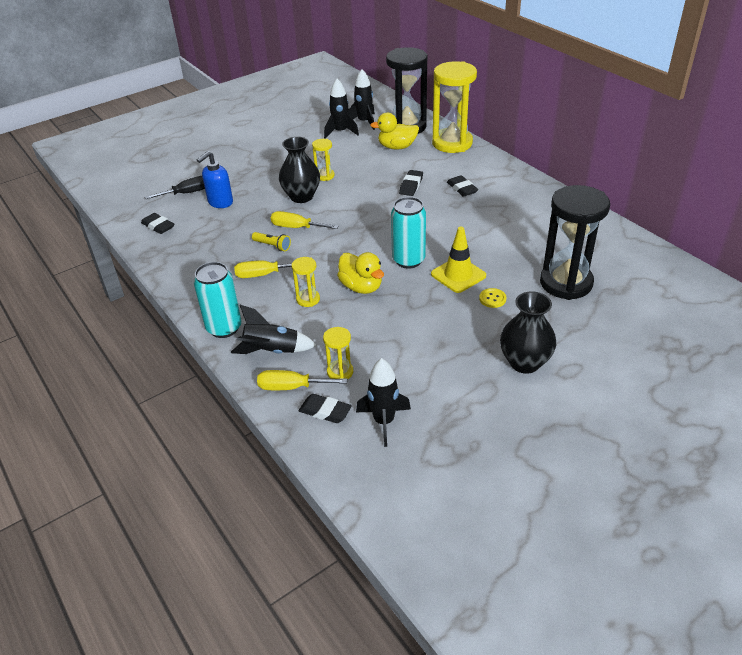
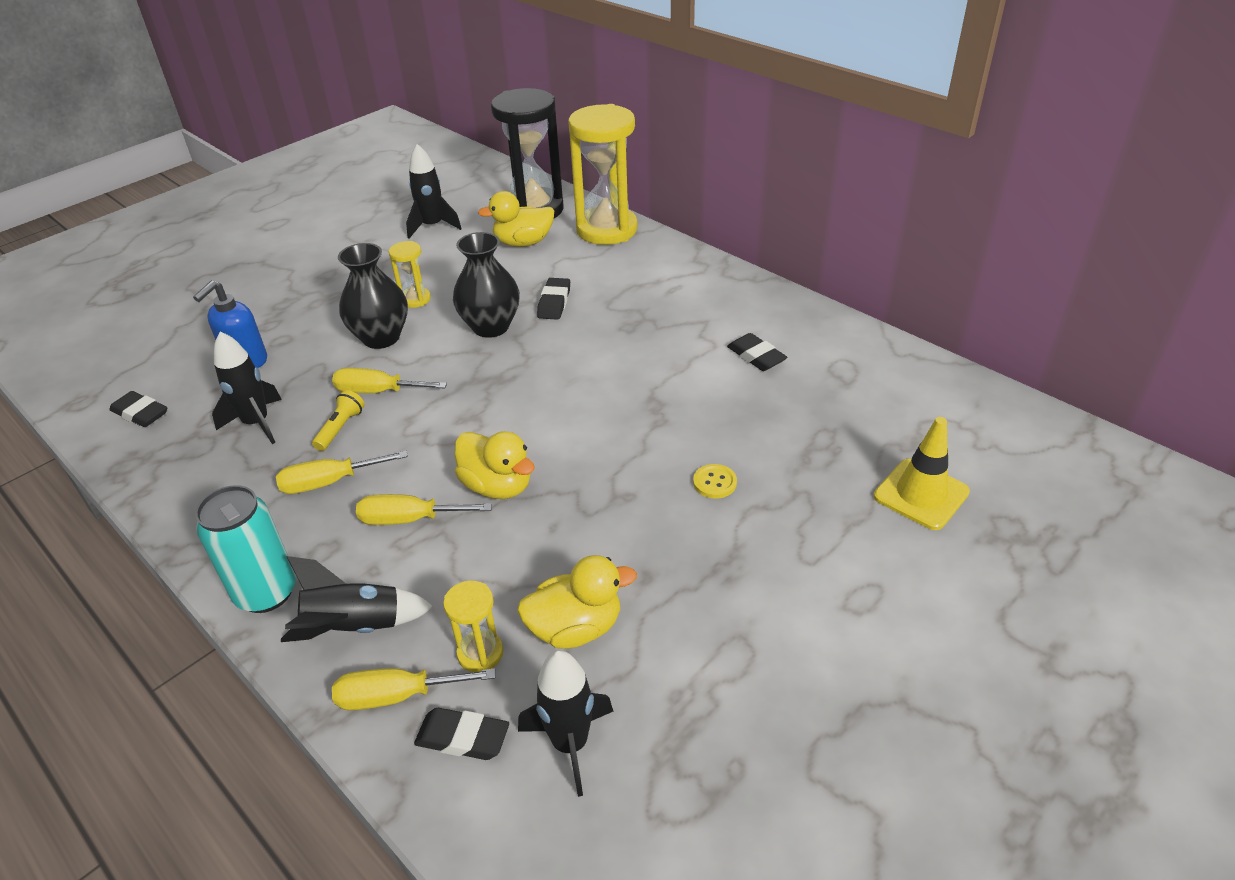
camera: 10 degrees left, 0 degrees up
black screwdriver [145,176,205,199] -> none
yellow flashlight [252,232,291,251] -> yellow flashlight turned 90 degrees counterclockwise [312,390,365,451]
yellow hourglass [292,257,320,307] -> yellow screwdriver [356,494,492,525]
black rocket [348,69,375,130] -> black rocket moved to [212,331,282,444]
turquoise can [391,197,426,269] -> none
yellow traffic cone [431,227,486,293] -> yellow traffic cone moved to [874,417,970,530]
black eraser [447,175,478,197] -> black eraser moved to [727,333,787,371]
black vase [500,291,556,374] -> black vase moved to [453,232,520,338]
black hourglass [540,185,610,300] -> none
none -> yellow duck [517,555,637,649]

